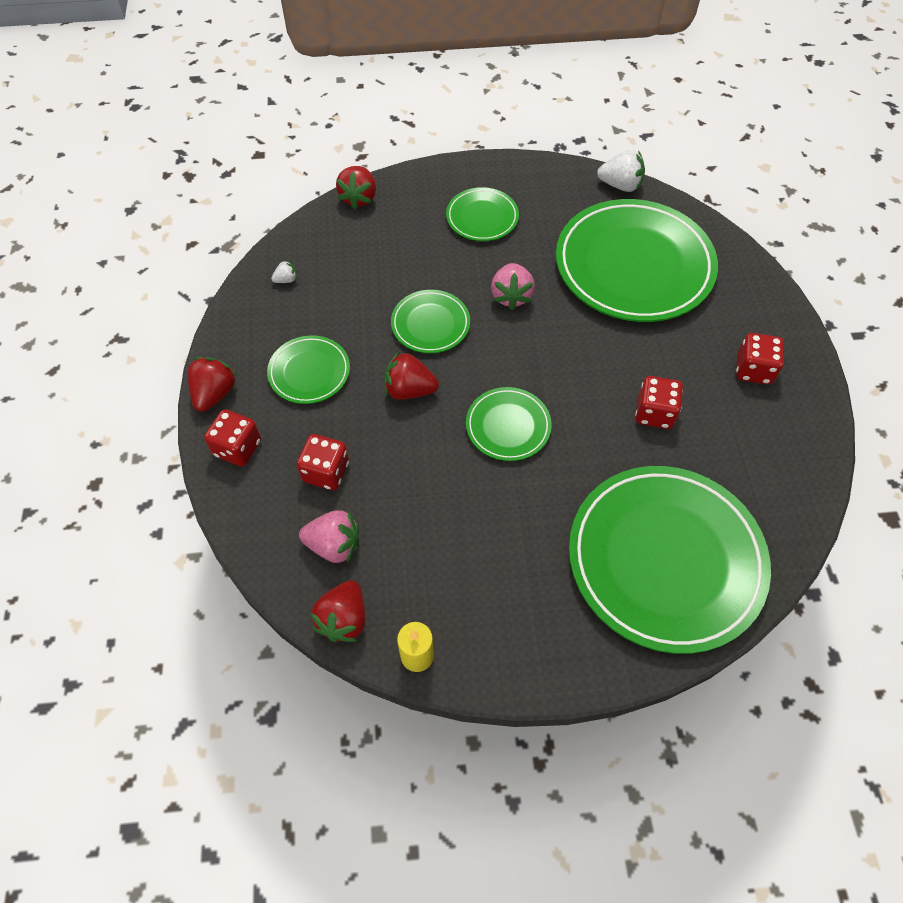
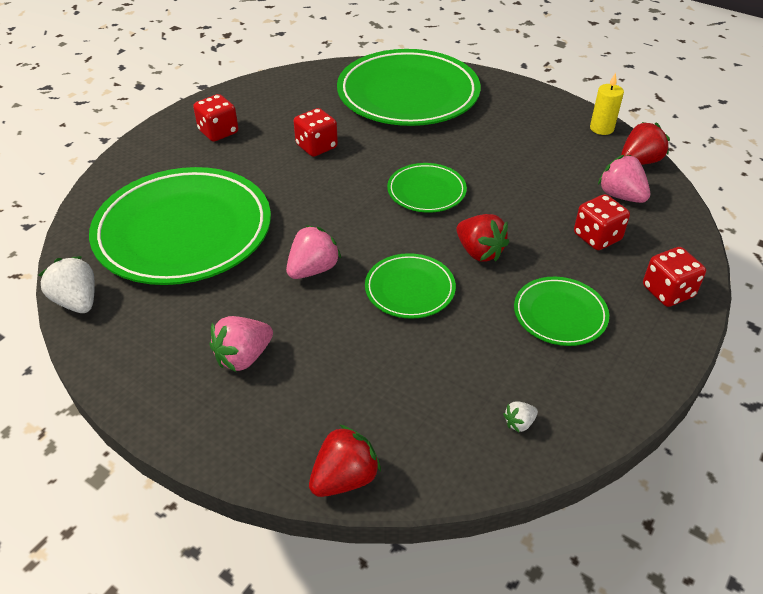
camera: 140 degrees left, 15 degrees down
red strawberry [187,357,237,412] -> none
white strawberry [271,260,297,283] -> white strawberry turned 45 degrees counterclockwise [503,402,538,432]
green plate [446,187,519,241] -> pink strawberry [210,316,273,372]

